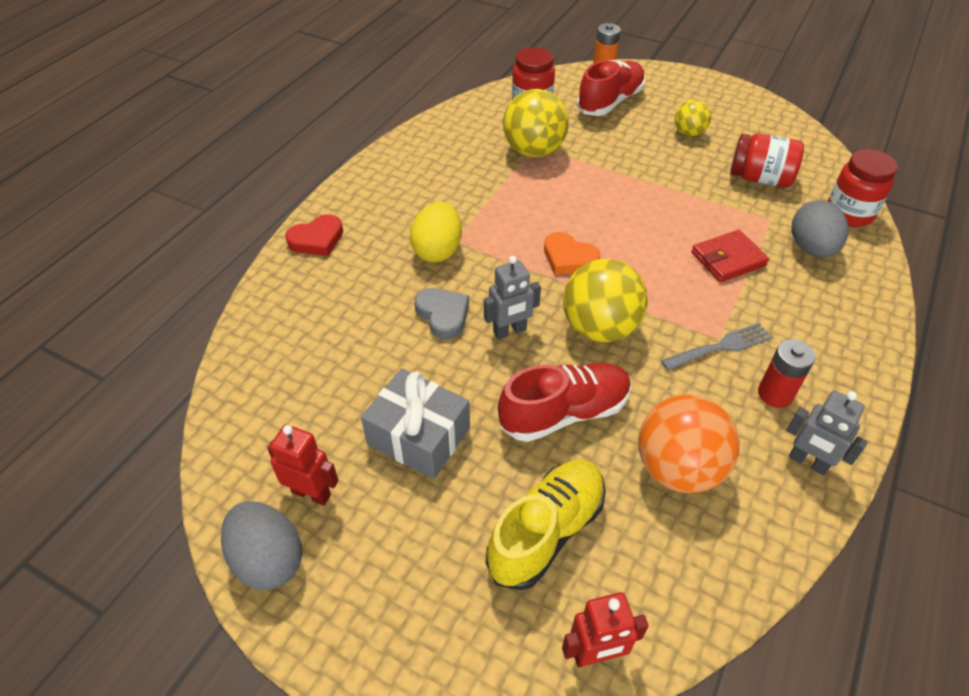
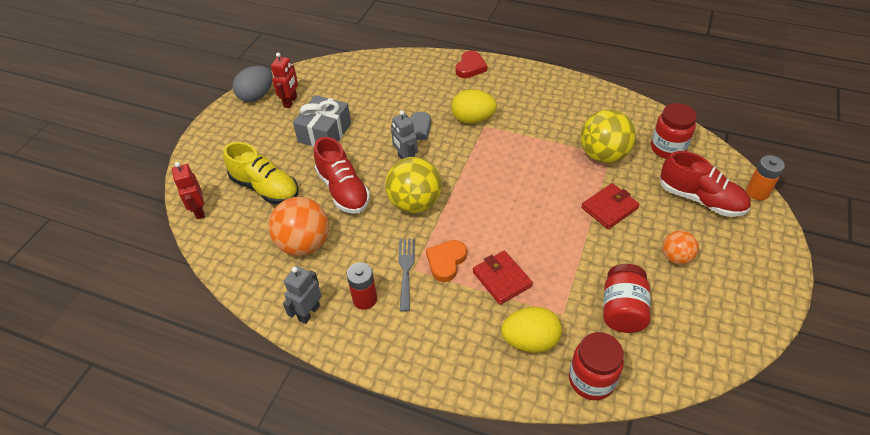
camera: 85 degrees right, 0 degrees up
red heart [285,214,343,256] -> red heart turned 120 degrees counterclockwise [456,50,487,78]
orange heart [544,232,600,275] -> orange heart moved to [426,240,467,282]
grey fork [661,323,773,371] -> grey fork turned 150 degrees counterclockwise [398,238,415,312]
yellow ball [675,99,711,136] -> orange ball [662,231,699,265]
grey egg [792,200,849,258] -> yellow egg [501,307,562,353]
none -> red wallet [581,183,639,229]

